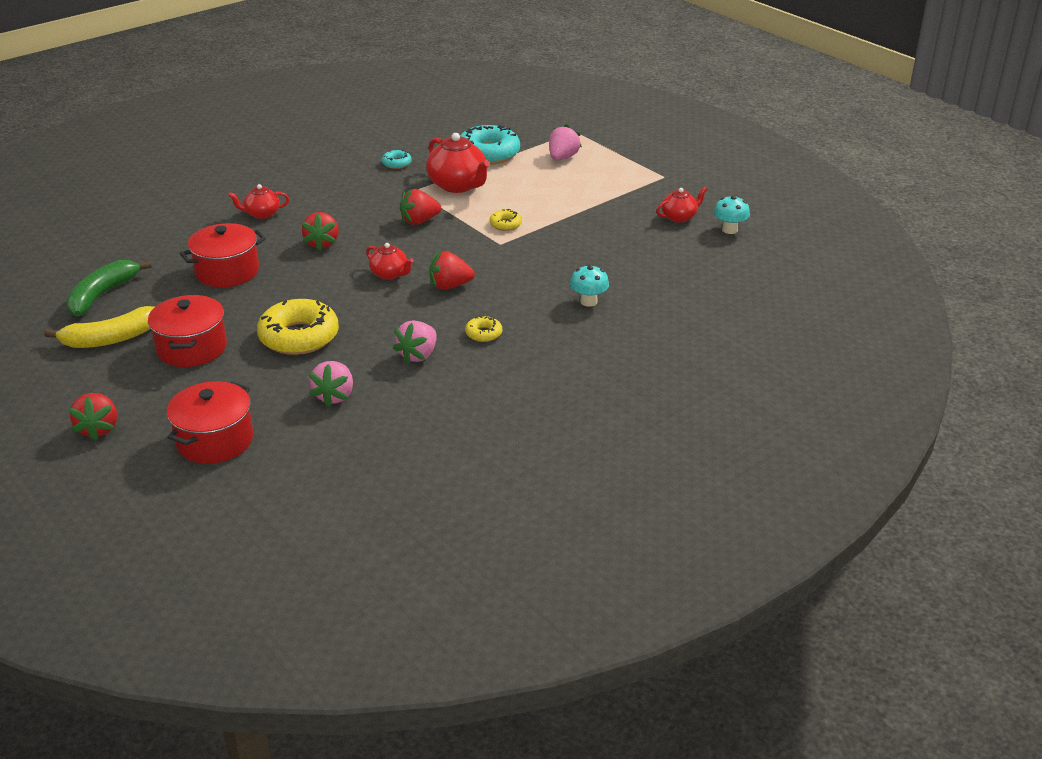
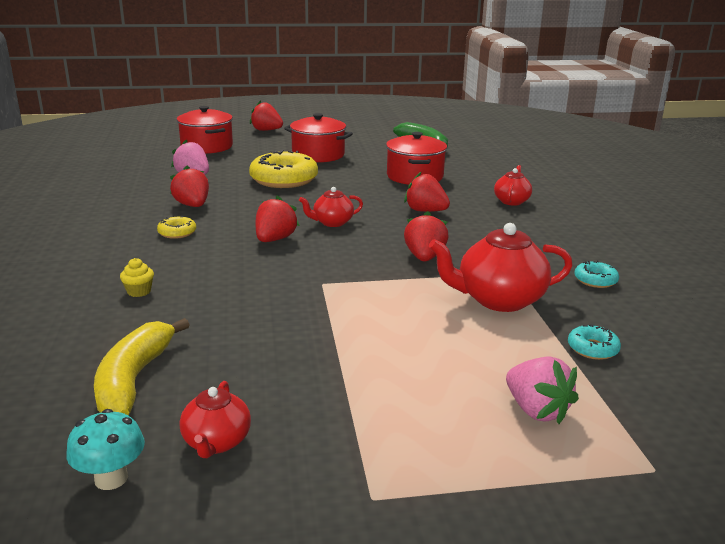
camera: 120 degrees right, 10 degrees down
yellow banana [44,306,155,348] -> yellow banana moved to [94,318,190,415]
pink strawberry [393,321,437,364] -> red strawberry [170,165,209,207]
turquoise donut [460,125,520,165] -> turquoise donut [568,324,621,360], size x0.46
yellow donut [490,209,522,231] -> none
turquoise mushroom [570,264,609,307] -> yellow cupcake [120,258,154,297]

